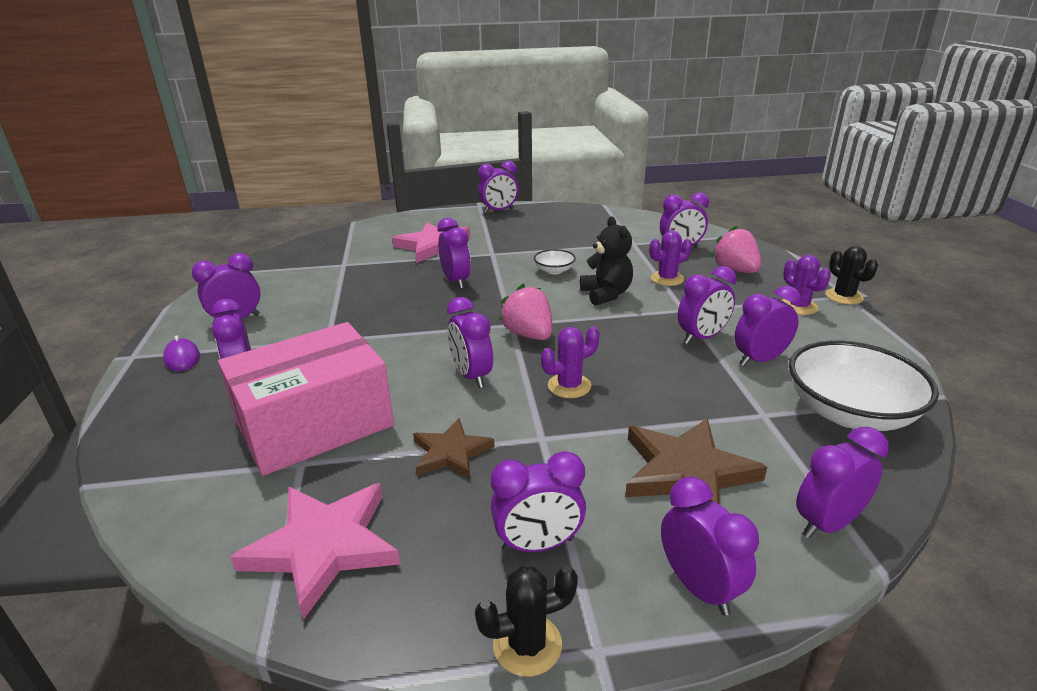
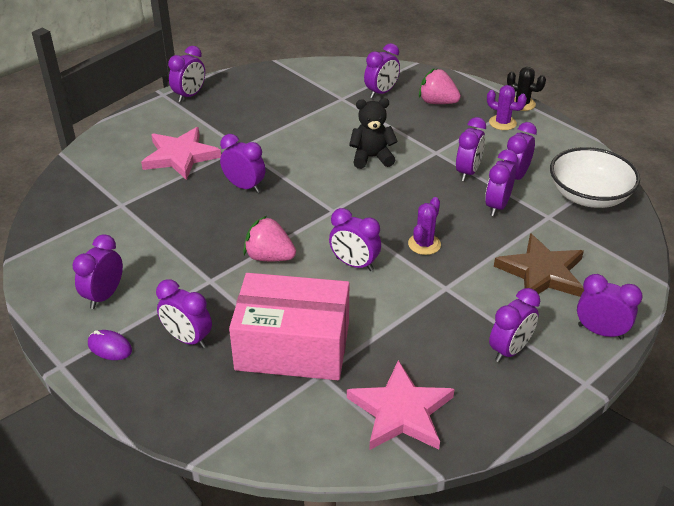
camera: 35 degrees left, 10 degrees up
pink box [218,322,394,476] -> pink box turned 75 degrees clockwise [229,273,349,380]
brown star [413,418,495,479] -> none
black cactus [475,566,578,677] -> none
pink strawberry [499,284,552,340] -> pink strawberry moved to [243,216,296,261]
white bowl [534,249,576,274] -> none
black teddy bear [580,216,633,306] -> black teddy bear turned 45 degrees counterclockwise [349,98,398,169]
purple cactus [650,231,692,286] -> none
purple clock [796,427,889,539] -> purple clock moved to [485,149,518,216]

